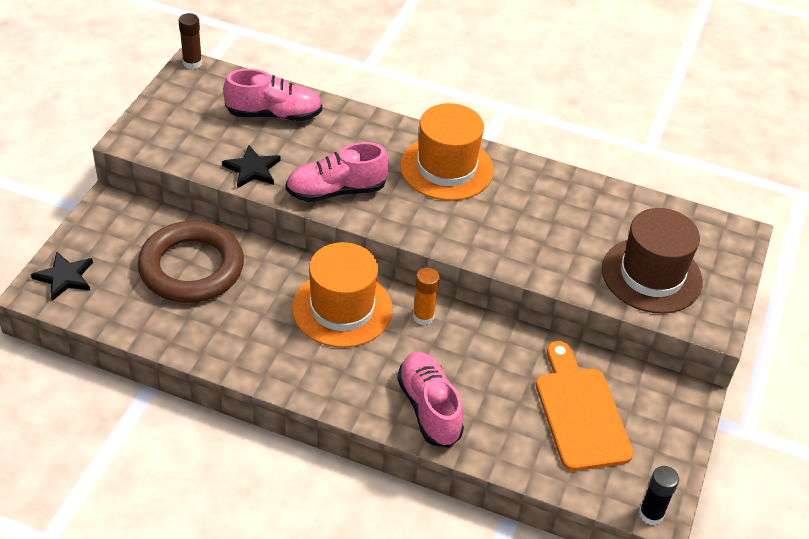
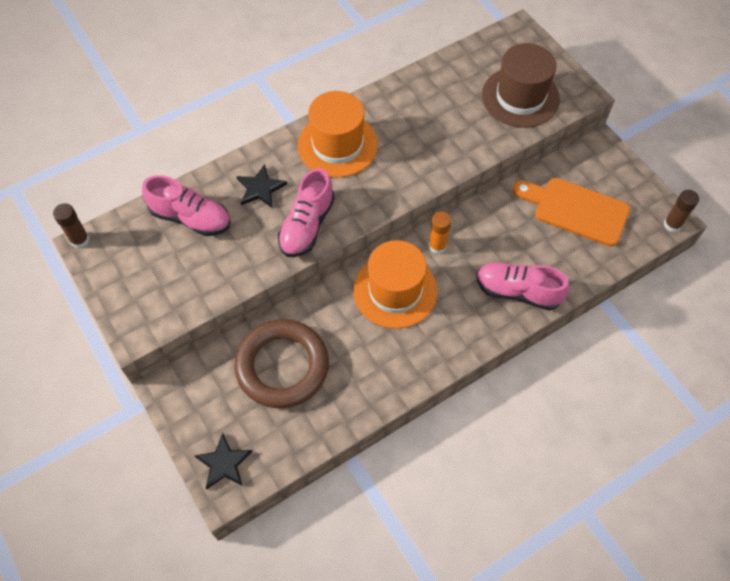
camera: 50 degrees left, 15 degrees up
black star [222,145,281,188] -> black star moved to [236,164,287,208]
pink shoe [223,69,322,121] -> pink shoe turned 75 degrees clockwise [142,175,231,236]
black glue stick [639,466,679,525] -> brown glue stick [664,190,699,232]

